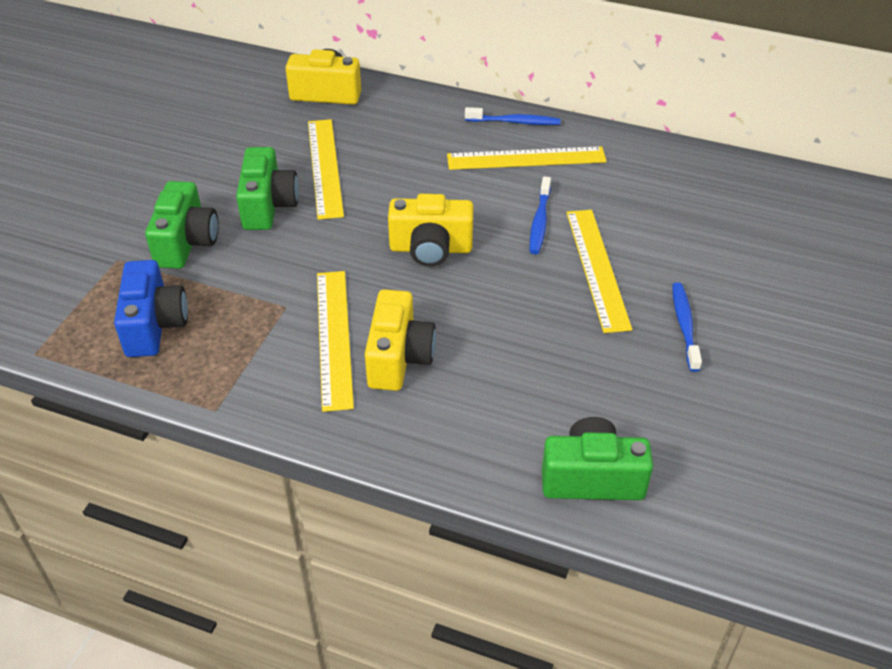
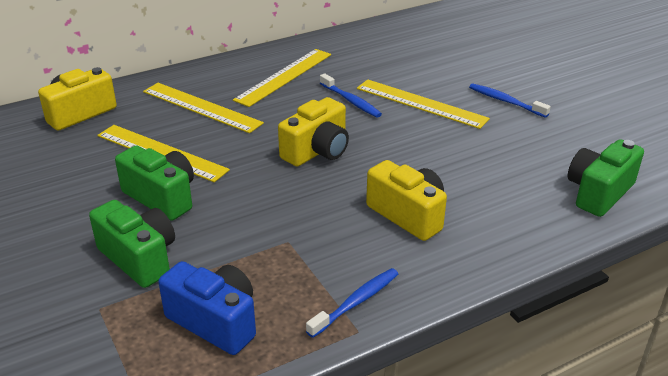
camera: 50 degrees left, 10 degrees down
yellow ruler [317,271,354,412] -> yellow ruler moved to [143,83,264,133]
blue toothbrush [465,107,561,125] -> blue toothbrush moved to [306,268,398,338]

